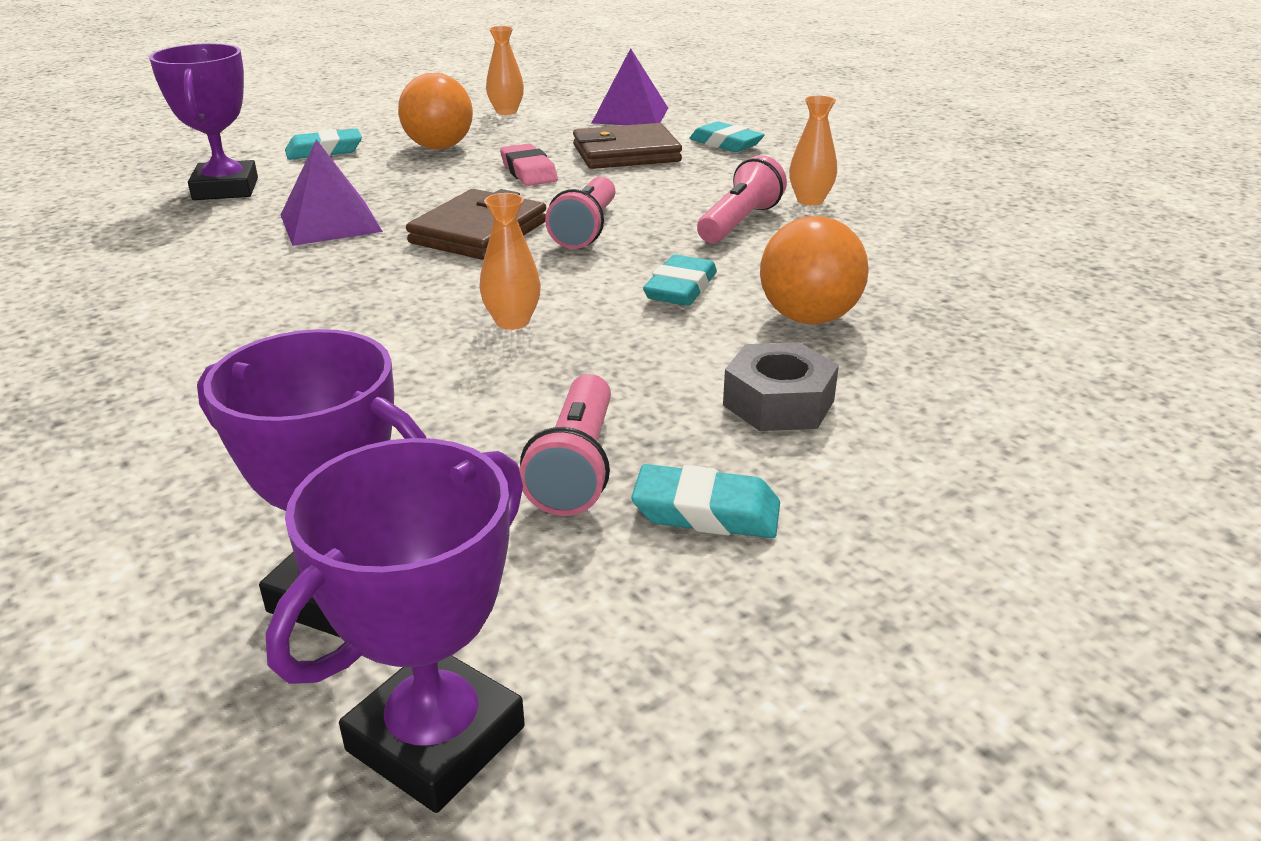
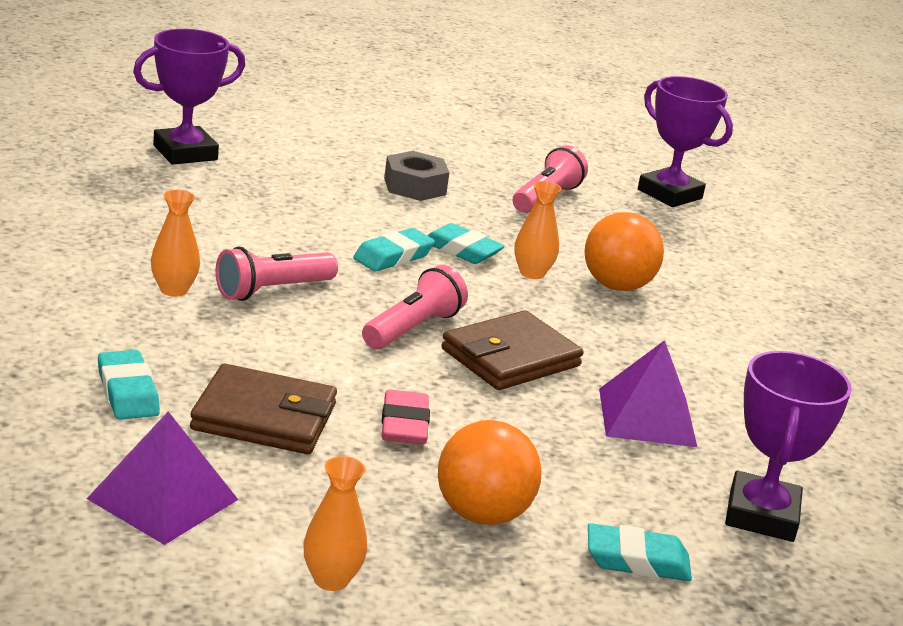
camera: 160 degrees left, 5 degrees down
purple trophy [265,438,525,813] -> purple trophy moved to [133,29,245,165]
turquoise eraser [631,464,780,538] -> turquoise eraser moved to [427,223,505,264]
orange ball [760,216,869,324] -> orange ball moved to [585,212,664,291]

